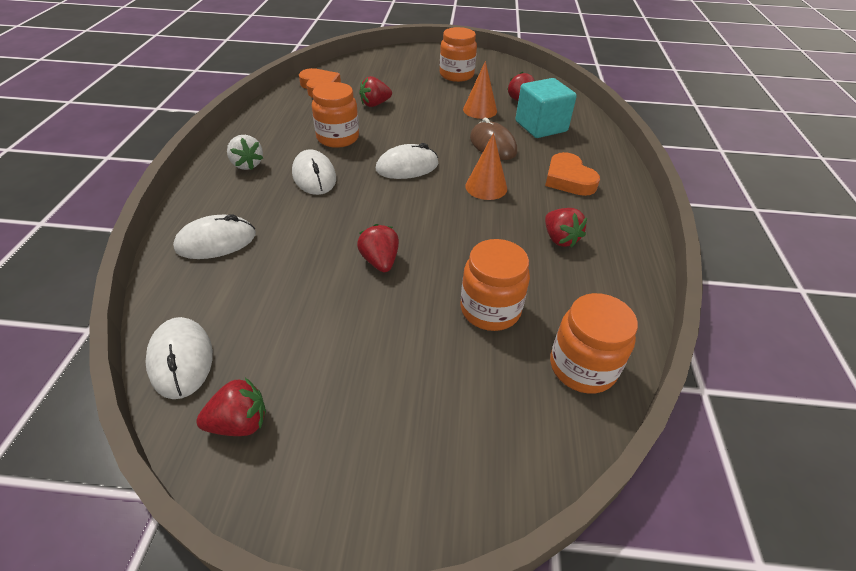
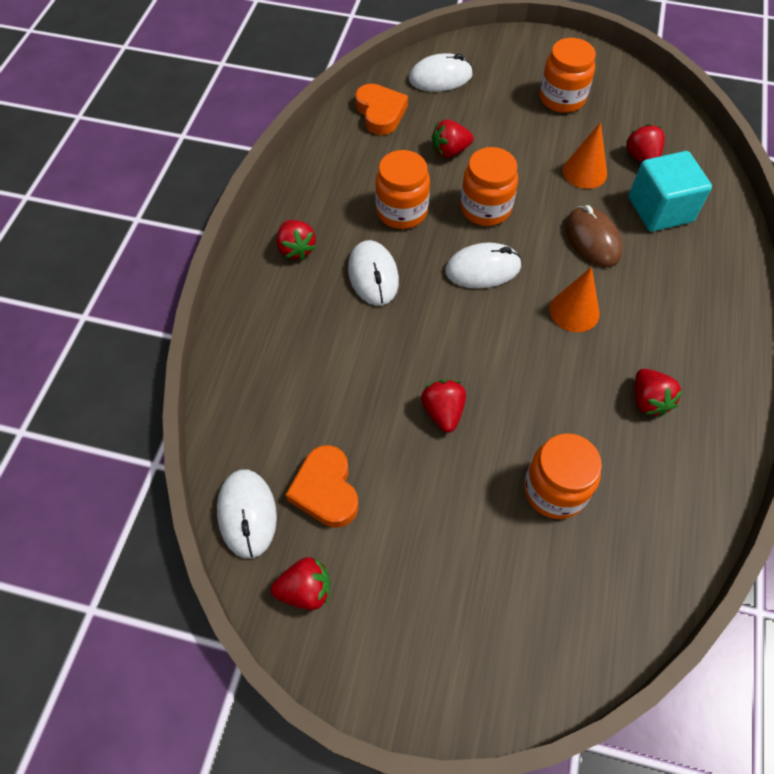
camera: 10 degrees right, 15 degrees up
white mouse [173,214,256,259] -> white mouse moved to [409,53,473,92]
white strawberry [227,135,263,170] -> red strawberry [276,220,316,260]
orange heart [545,152,600,196] -> orange heart moved to [286,445,358,528]
orange jar [550,293,638,394] -> orange jar moved to [460,147,518,226]

